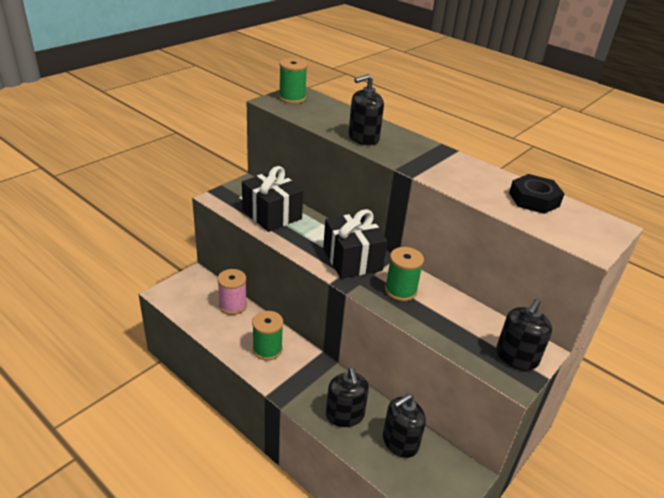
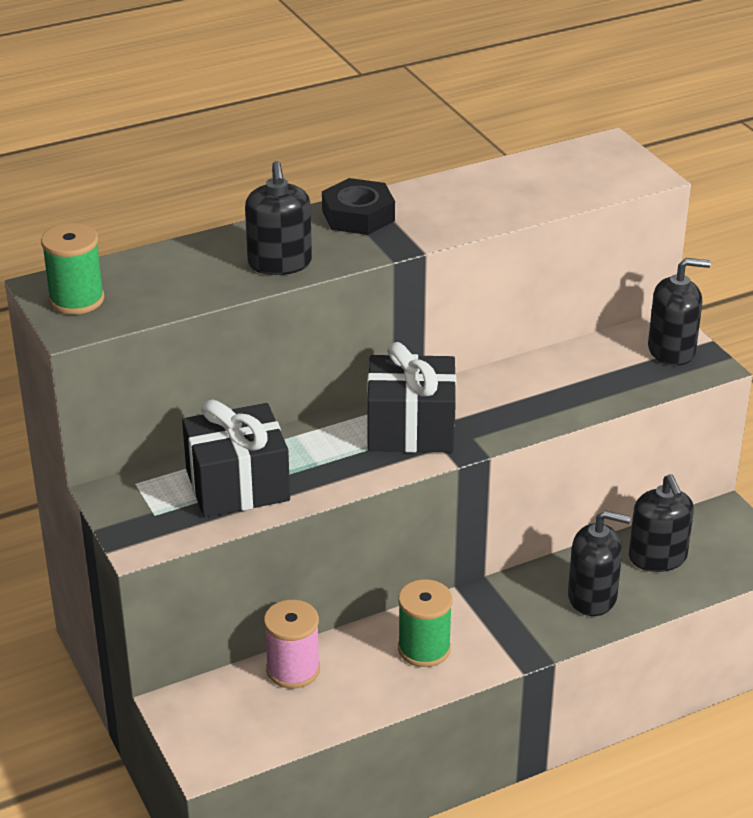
camera: 65 degrees left, 0 degrees up
green spool [385,247,424,301] -> none
black soap dispenser [496,299,552,371] -> black soap dispenser turned 60 degrees counterclockwise [648,258,711,366]
black nut [509,174,565,214] -> black nut moved to [322,178,395,235]

